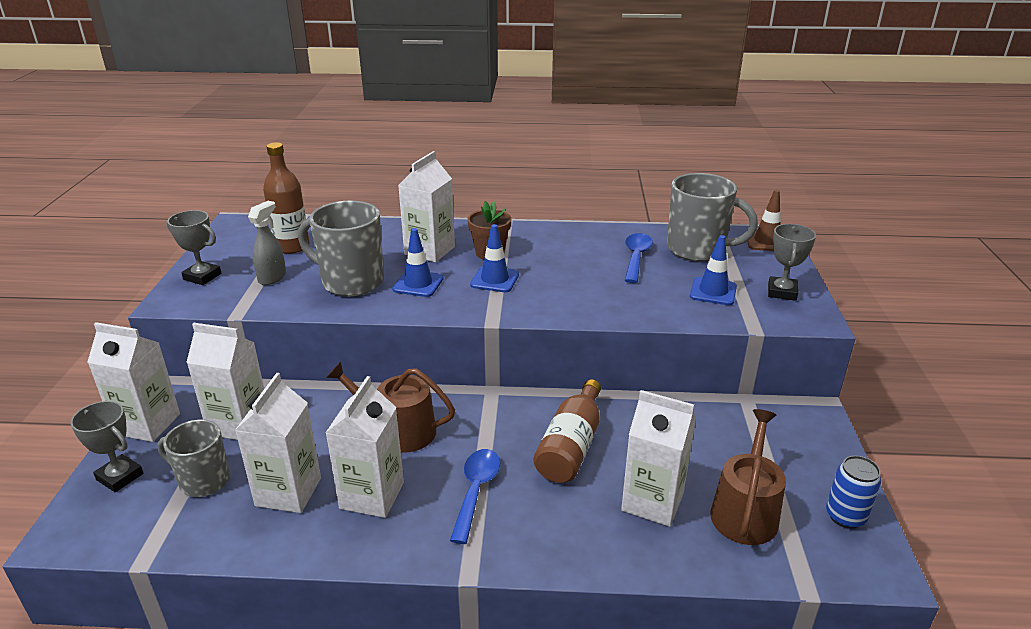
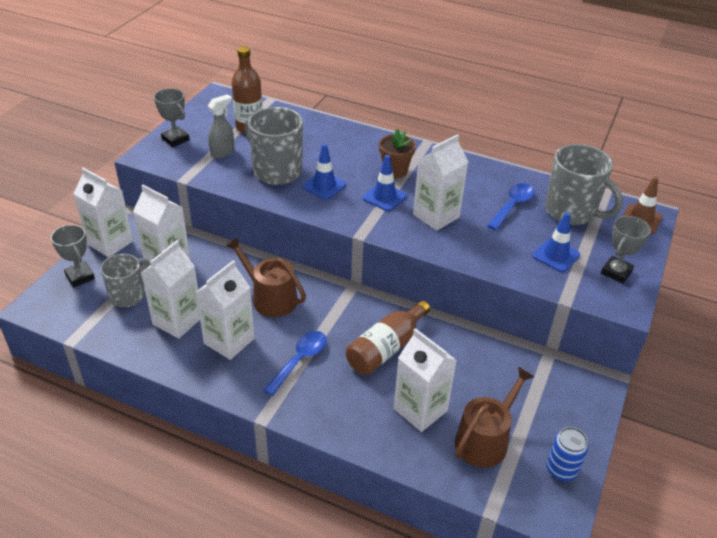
camera: 20 degrees right, 10 degrees up
grey mug [158,419,230,497] -> grey mug turned 90 degrees clockwise [100,254,151,307]
white carton [398,151,455,262] -> white carton moved to [413,134,468,231]

